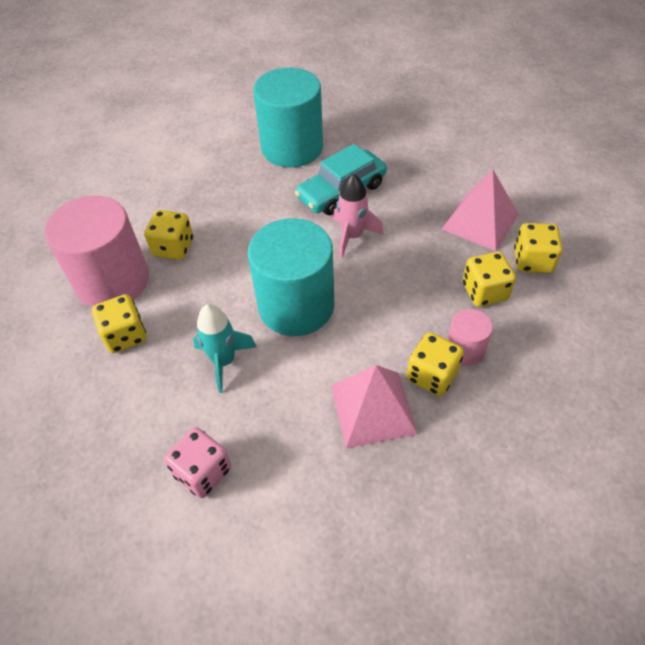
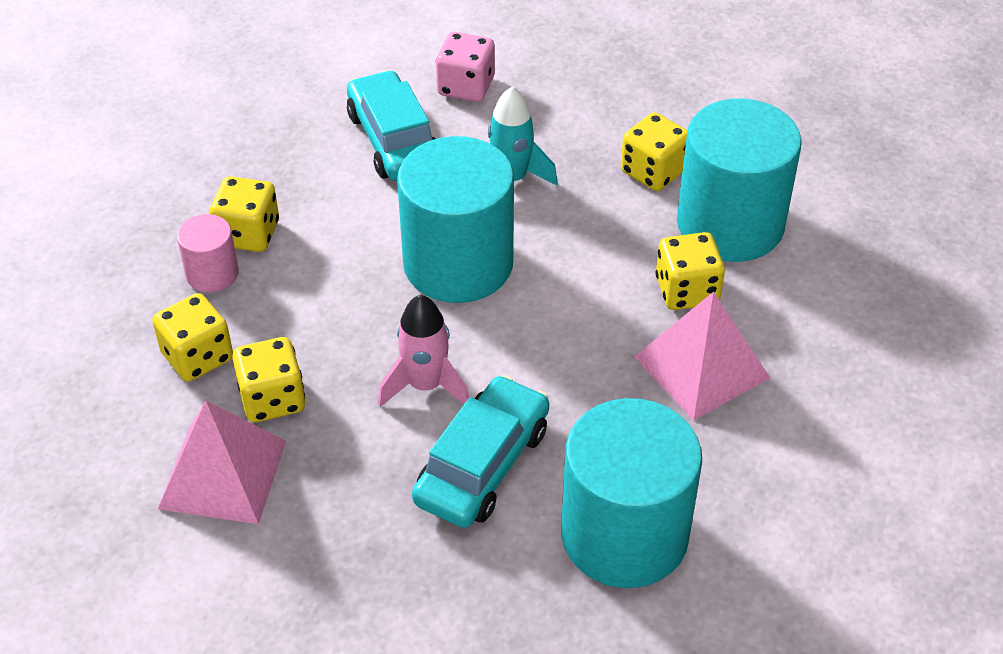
camera: 155 degrees right, 5 degrees down
pink cylinder [44,195,149,307] -> turquoise cylinder [677,99,802,262]
pink pyramid [331,365,418,448] -> pink pyramid moved to [634,292,770,420]
yellow dice [514,223,563,273] -> yellow dice moved to [232,337,305,422]
none -> turquoise car [347,70,435,181]

